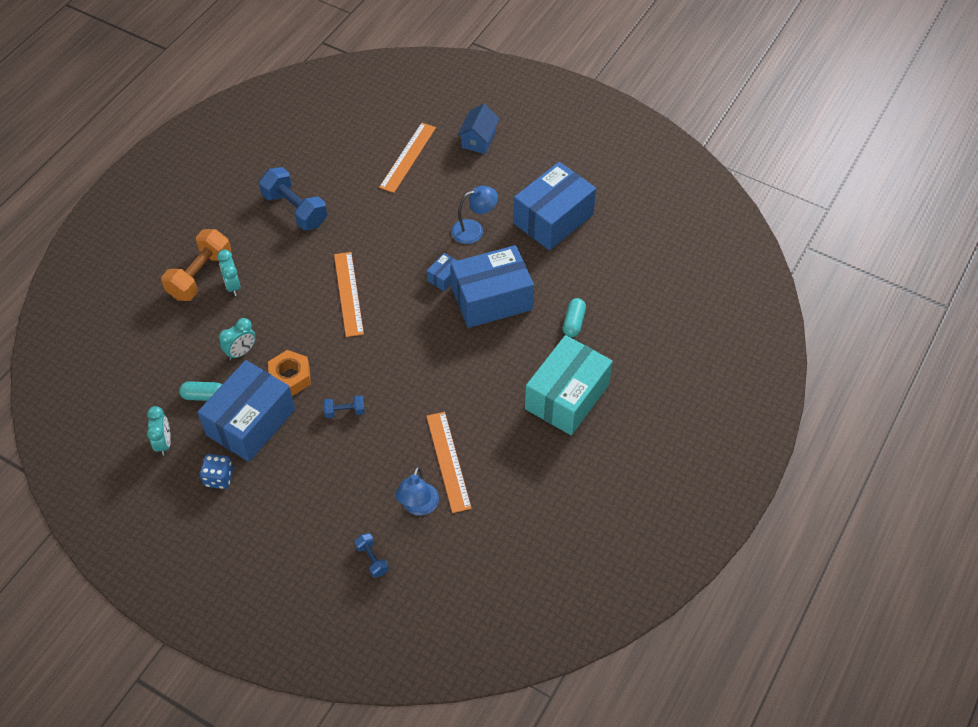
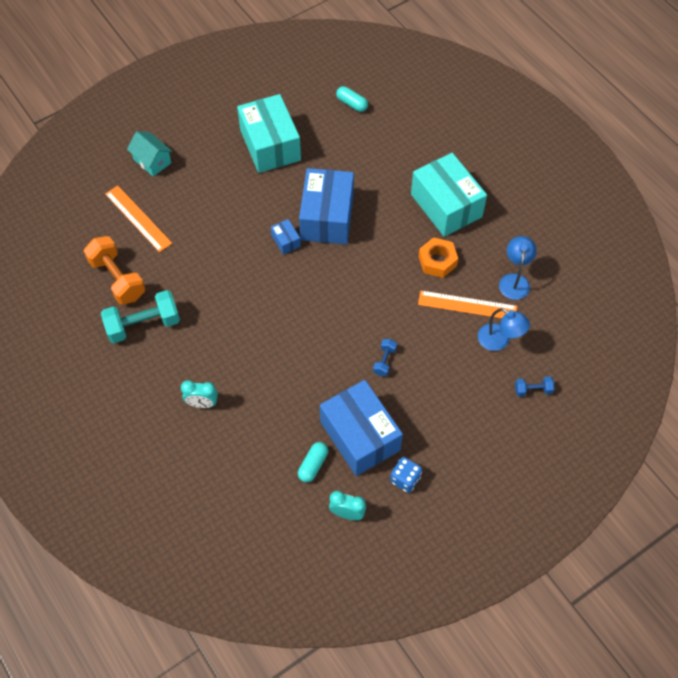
camera: 65 degrees left, 5 degrees up
orange dumbbell [161,229,231,301] -> orange dumbbell moved to [84,236,145,305]
turquoise clock [219,318,256,360] -> none
blue dumbbell [259,167,327,230] -> turquoise dumbbell [101,290,180,343]
orange nut [268,350,311,396] -> orange nut moved to [418,237,458,278]
orange ruler [334,252,364,337] -> none
blue lamp [451,186,498,244] -> blue lamp moved to [499,236,537,300]
blue house [457,104,500,154] -> turquoise house [127,131,172,177]
blue box [513,162,596,250] -> turquoise box [237,94,301,173]
turquoise capsule [563,298,586,337] -> turquoise capsule moved to [336,86,368,112]

